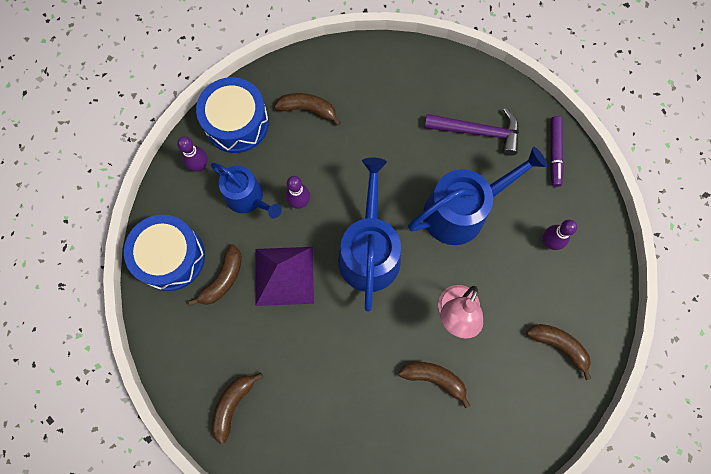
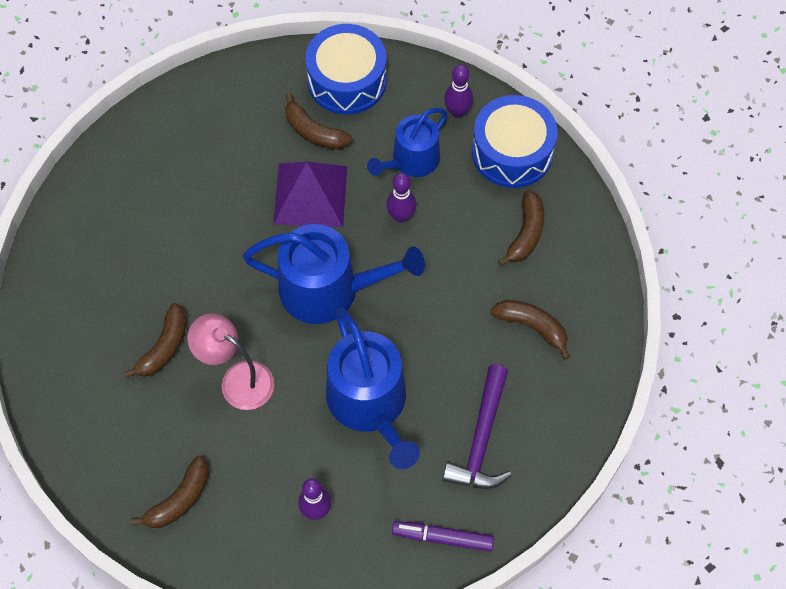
camera: 95 degrees right, 10 degrees down
brown banana [211,373,263,444] -> brown banana moved to [490,300,570,360]

